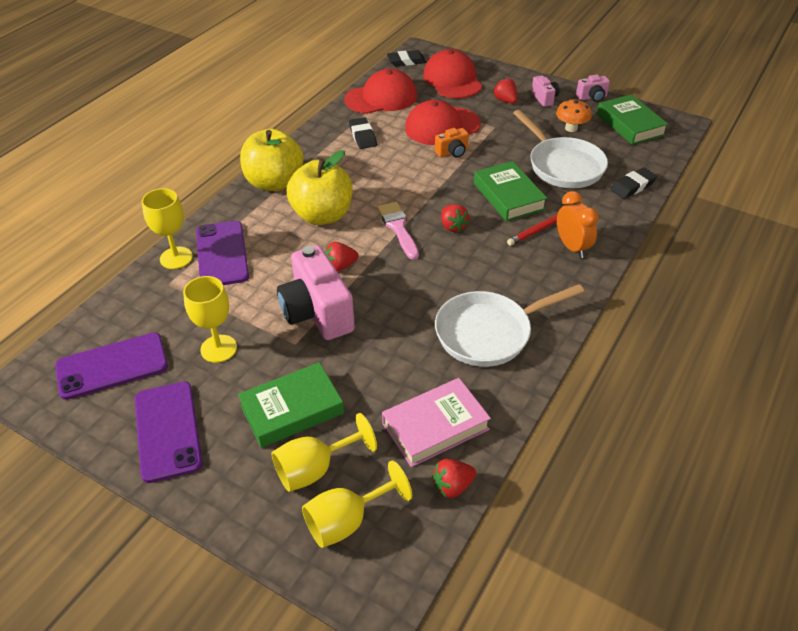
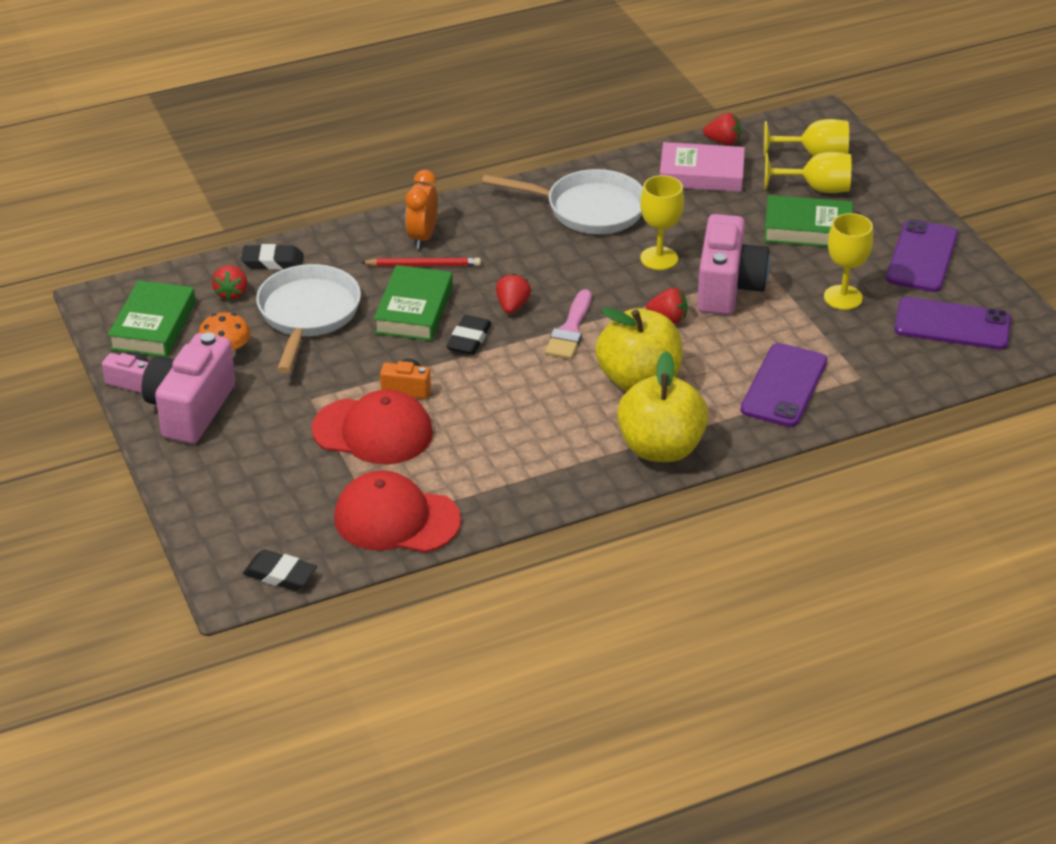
camera: 145 degrees left, 5 degrees down
yellow goblet [142,188,193,269] -> yellow goblet moved to [640,175,684,270]
black eraser [349,117,377,149] -> black eraser moved to [446,315,491,355]
red cap [423,49,482,98] -> none
red strawberry [493,78,518,103] -> red strawberry moved to [212,265,247,300]
pink camera [531,76,559,107] -> pink camera [142,332,236,444], size x2.09

